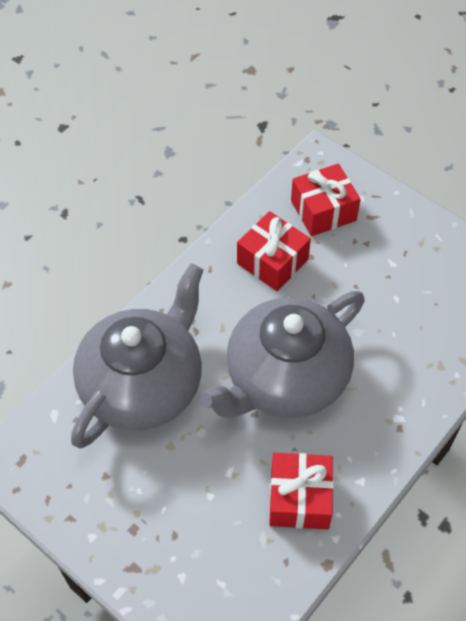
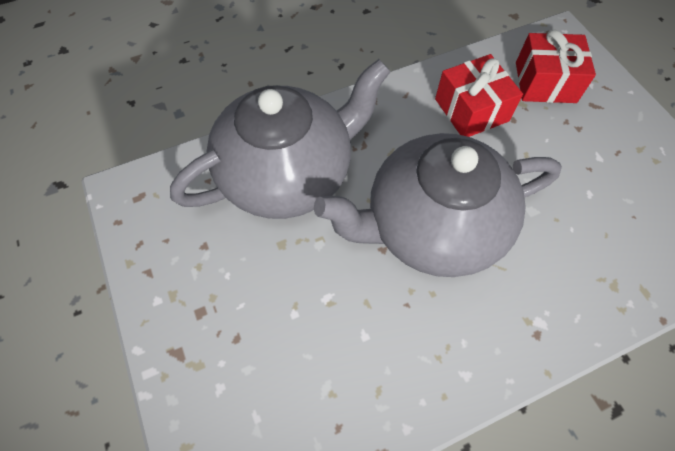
camera: 25 degrees right, 5 degrees up
red gift [269,453,334,529] -> none

